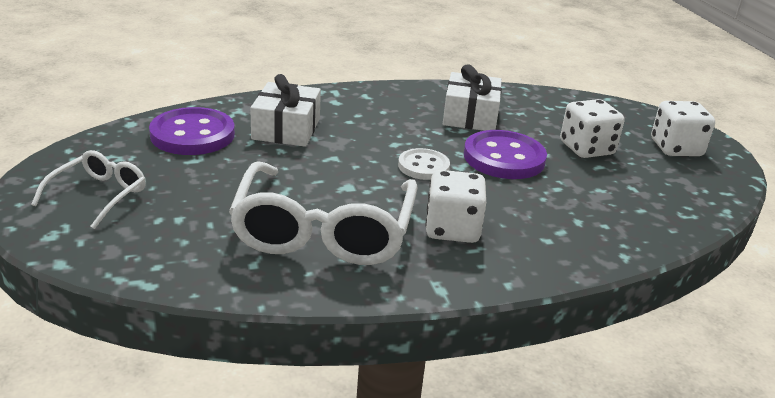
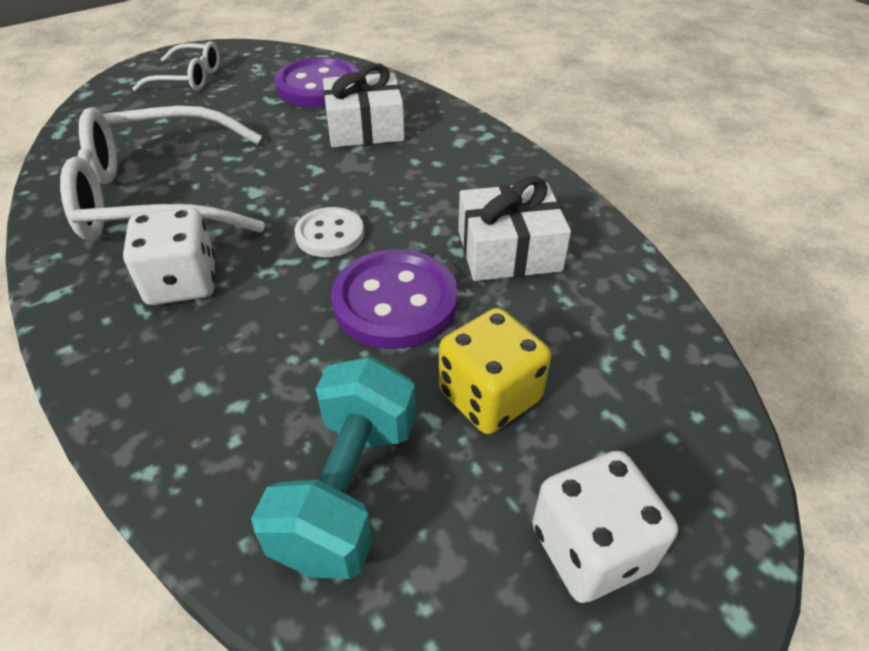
camera: 75 degrees right, 15 degrees up
white dice [560,99,625,158] -> yellow dice [439,308,551,434]
none -> turquoise dumbbell [251,357,416,579]

